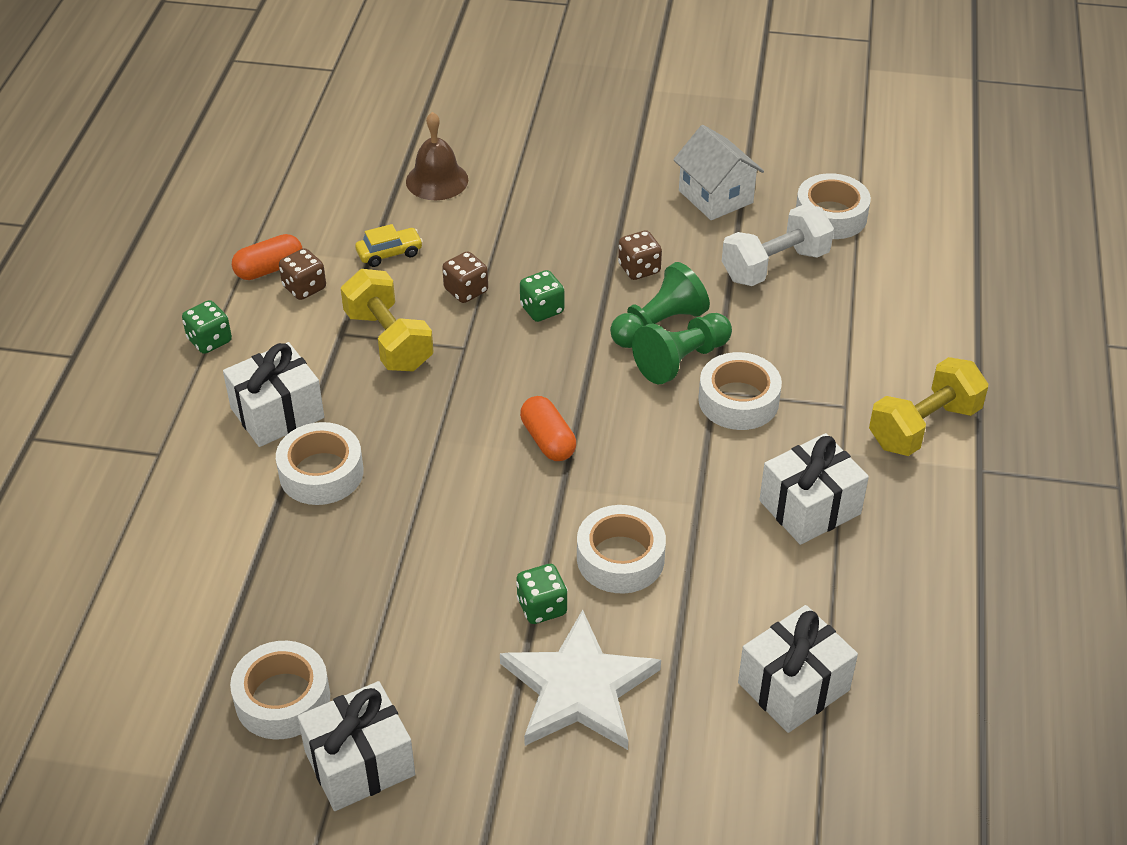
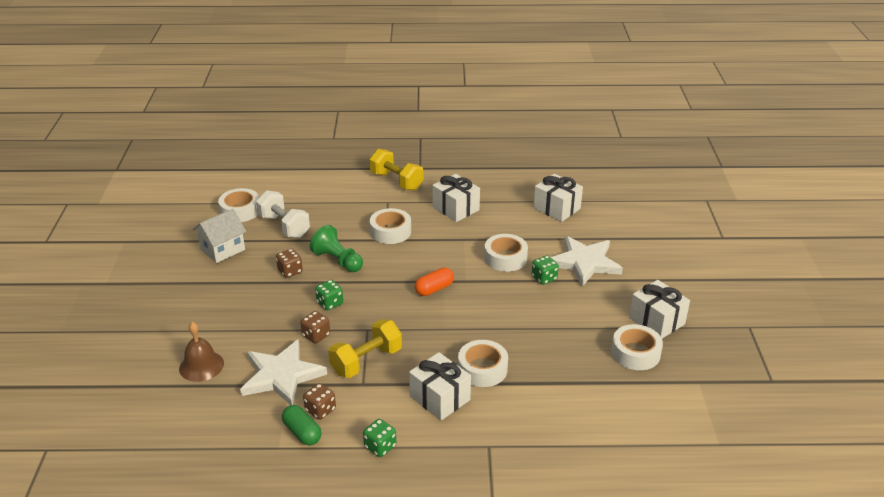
camera: 100 degrees left, 10 degrees down
orange capsule [232,234,302,280] -> green capsule [282,405,322,445]
yellow car [355,224,423,267] -> white star [240,339,327,405]
green pawn [632,313,732,384] -> none

